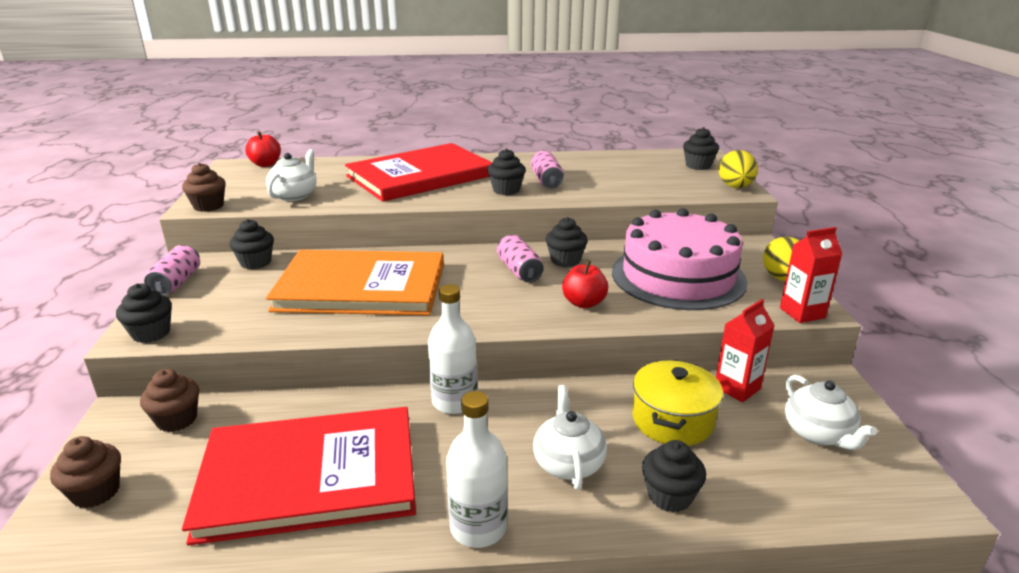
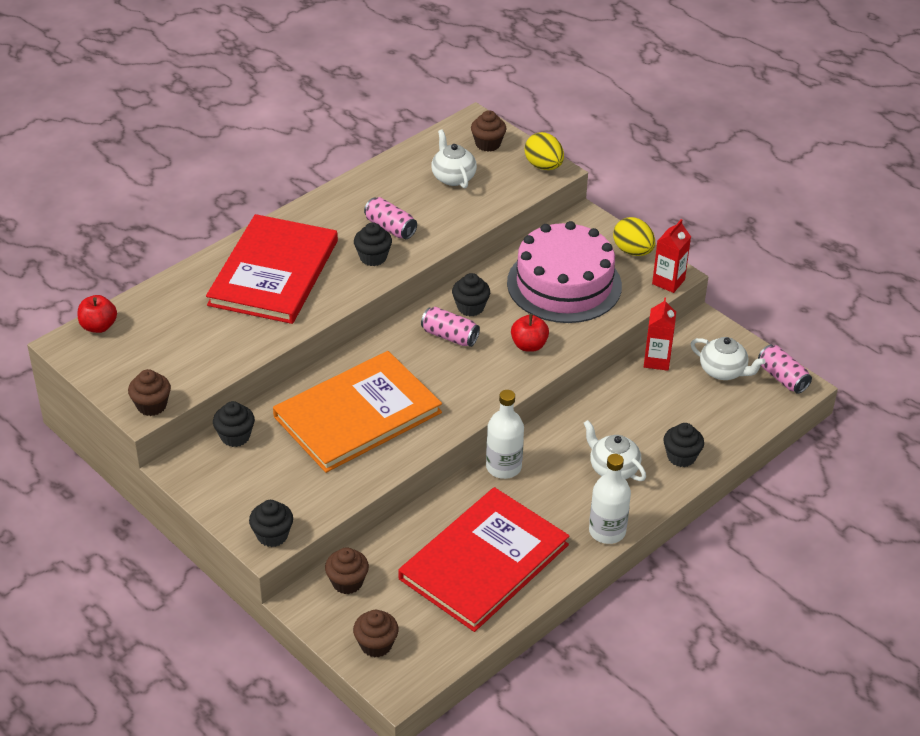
camera: 40 degrees left, 15 degrees up
pink can [144,245,200,296] -> pink can moved to [758,345,812,394]
white teapot [266,149,317,201] -> white teapot moved to [431,129,477,188]
yellow pot [632,360,723,446] -> none
black cupcake [683,127,719,170] -> brown cupcake [471,110,506,152]

